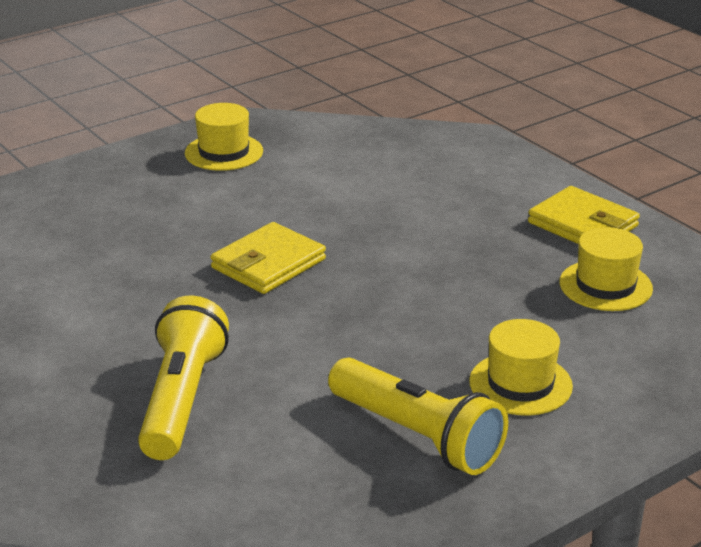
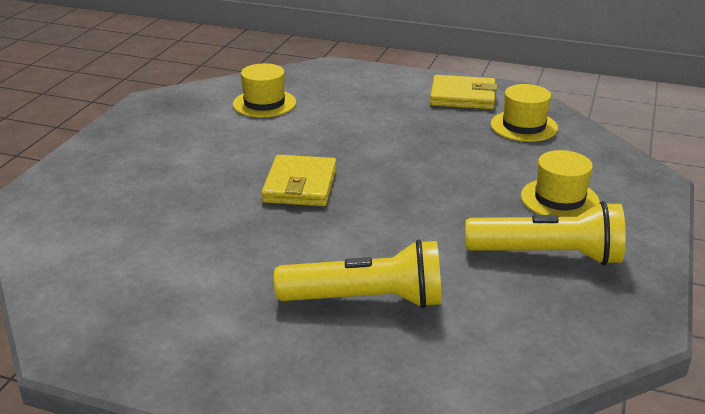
camera: 35 degrees left, 0 degrees up
yellow flashlight [138,296,229,460] -> yellow flashlight turned 120 degrees clockwise [274,239,442,308]
yellow hat [185,103,263,171] -> yellow hat moved to [233,63,296,117]

